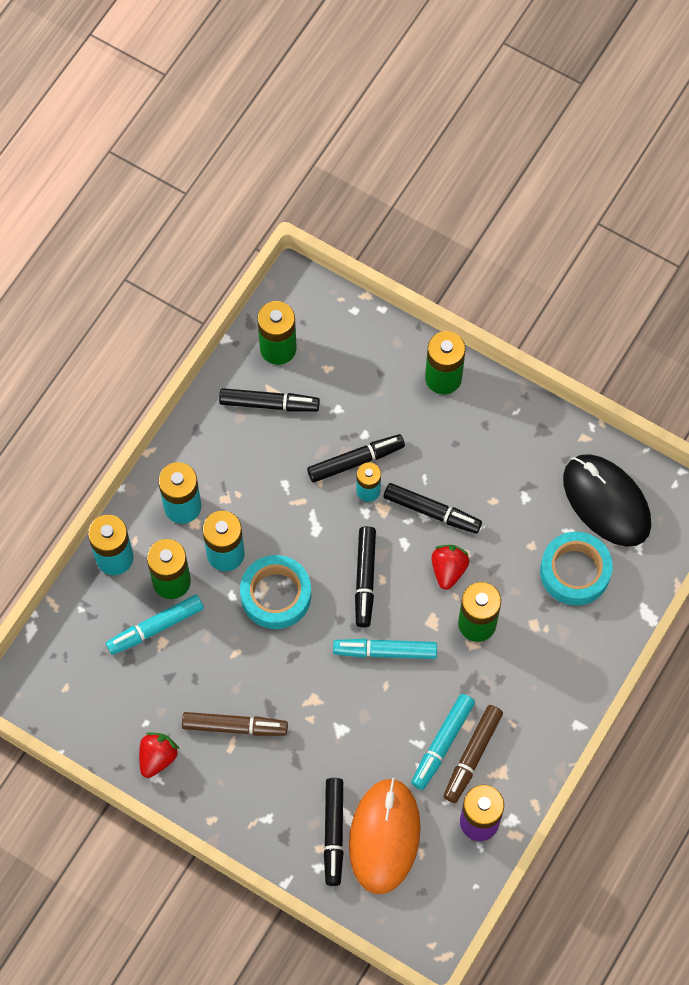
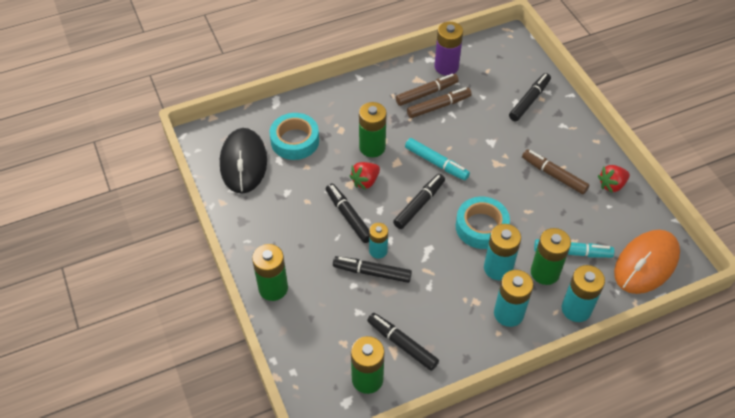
camera: 145 degrees left, 15 degrees down
orange mouse [349,777,421,894] -> orange mouse moved to [614,230,680,294]
turquoise marker [411,694,475,790] -> brown marker [407,87,472,118]

